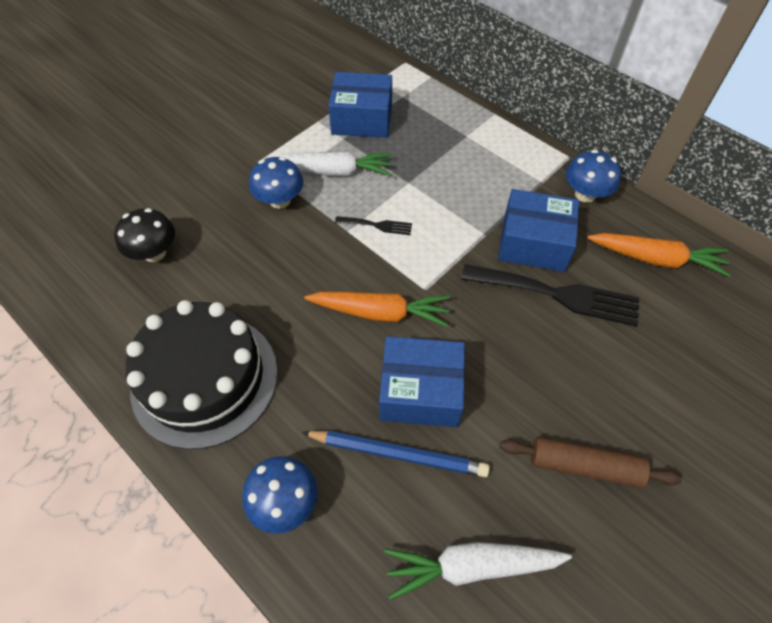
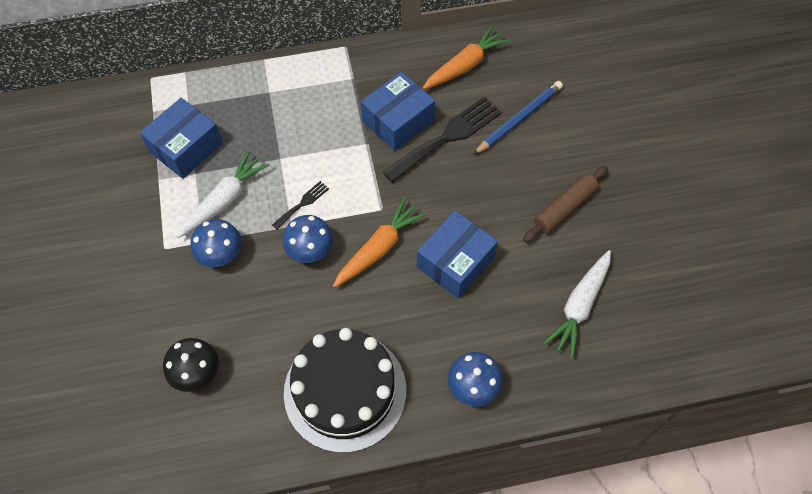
camera: 55 degrees left, 5 degrees up
blue pencil [302,431,490,477] -> blue pencil moved to [473,81,563,155]
blue mushroom [566,150,621,203] -> blue mushroom moved to [283,215,334,263]

